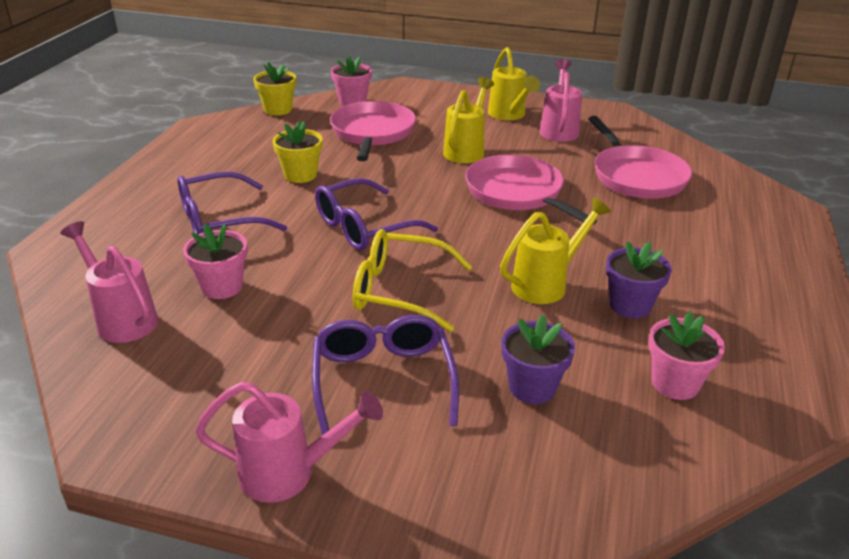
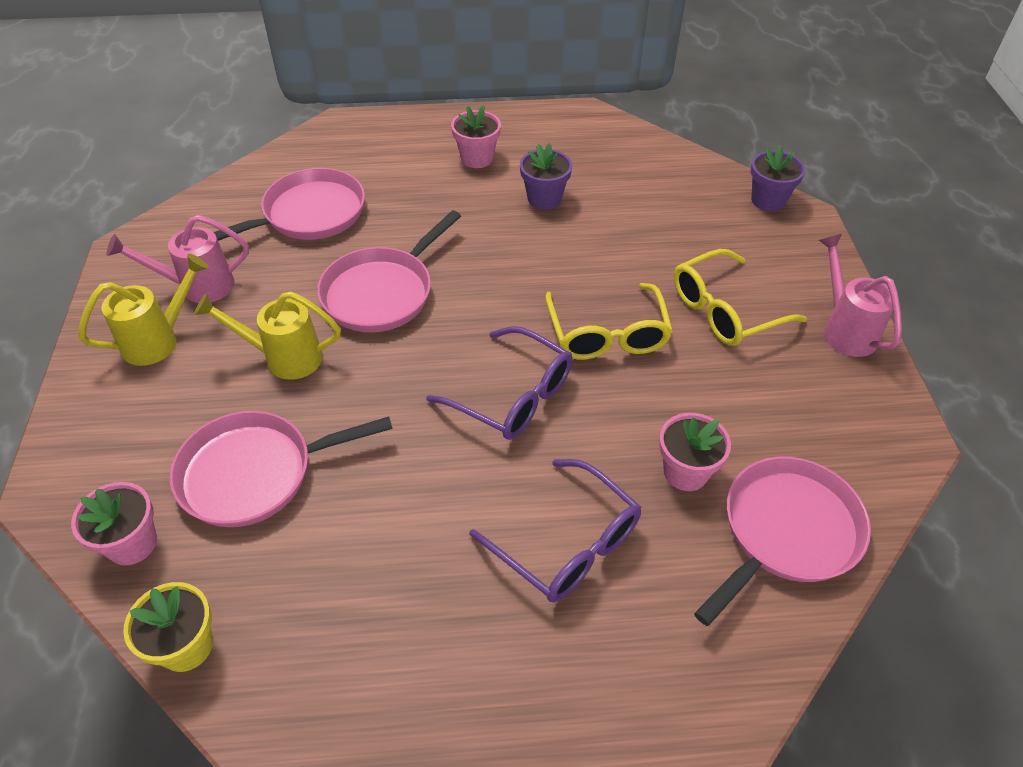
camera: 110 degrees left, 15 degrees up
pink watering can [60,221,158,343] -> pink pan [694,457,871,626]
yellow flower pot [272,121,322,183] -> none
purple glasses [312,315,459,435] -> yellow glasses [674,249,807,346]
yellow watering can [500,197,611,304] -> none
purple flower pot [501,315,575,404] -> purple flower pot moved to [751,145,805,211]
pink flower pot [648,311,725,400] -> pink flower pot moved to [451,105,501,168]

